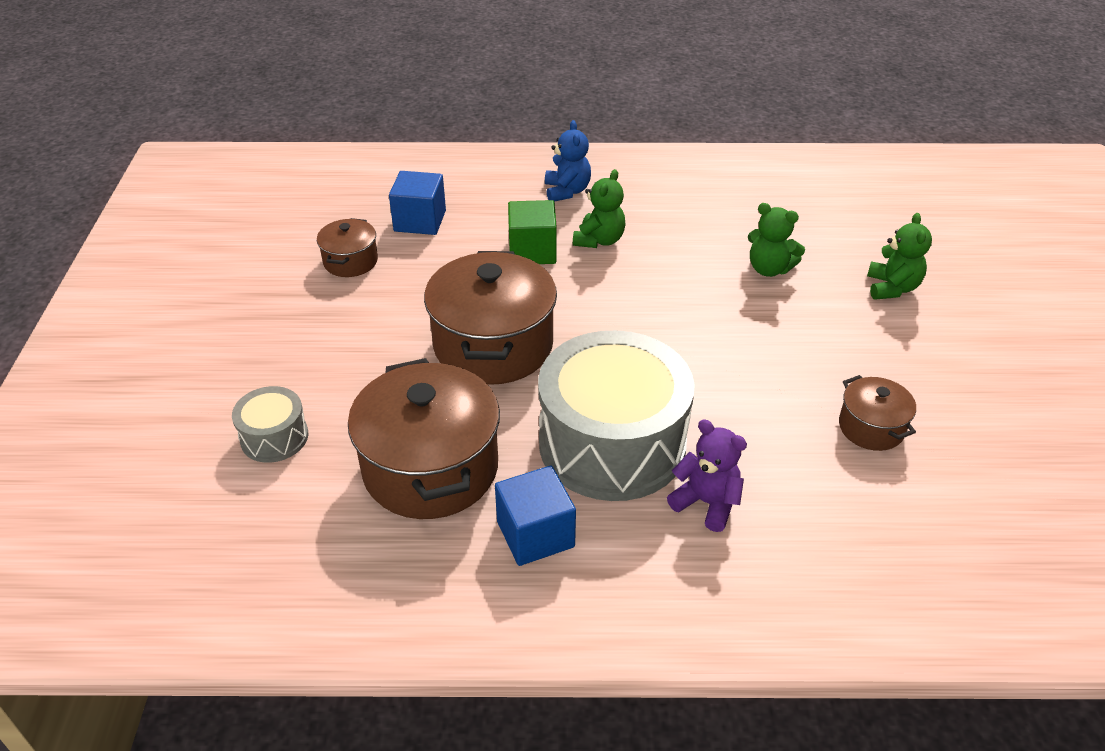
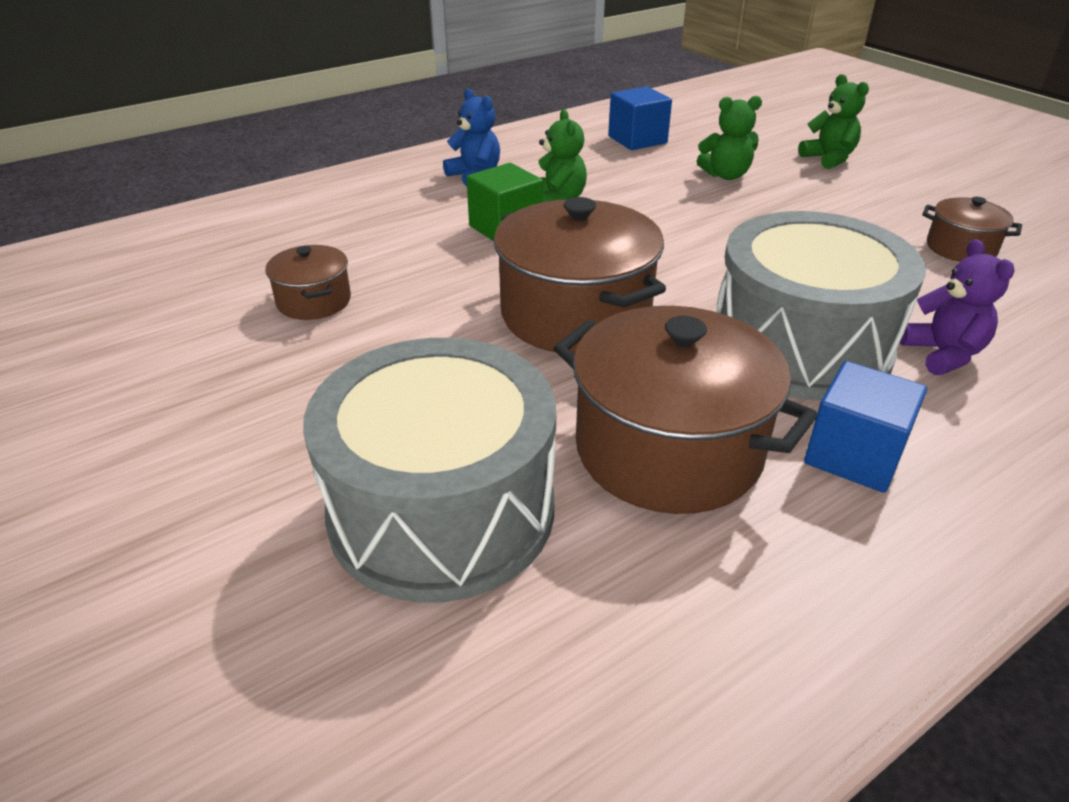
camera: 35 degrees left, 5 degrees down
grey drum [232,386,308,463] -> grey drum [303,338,556,603], size x2.19
blue cube [389,171,446,235] -> blue cube moved to [608,86,672,150]
purple teddy bear [667,420,747,532] -> purple teddy bear turned 75 degrees clockwise [900,239,1014,375]

